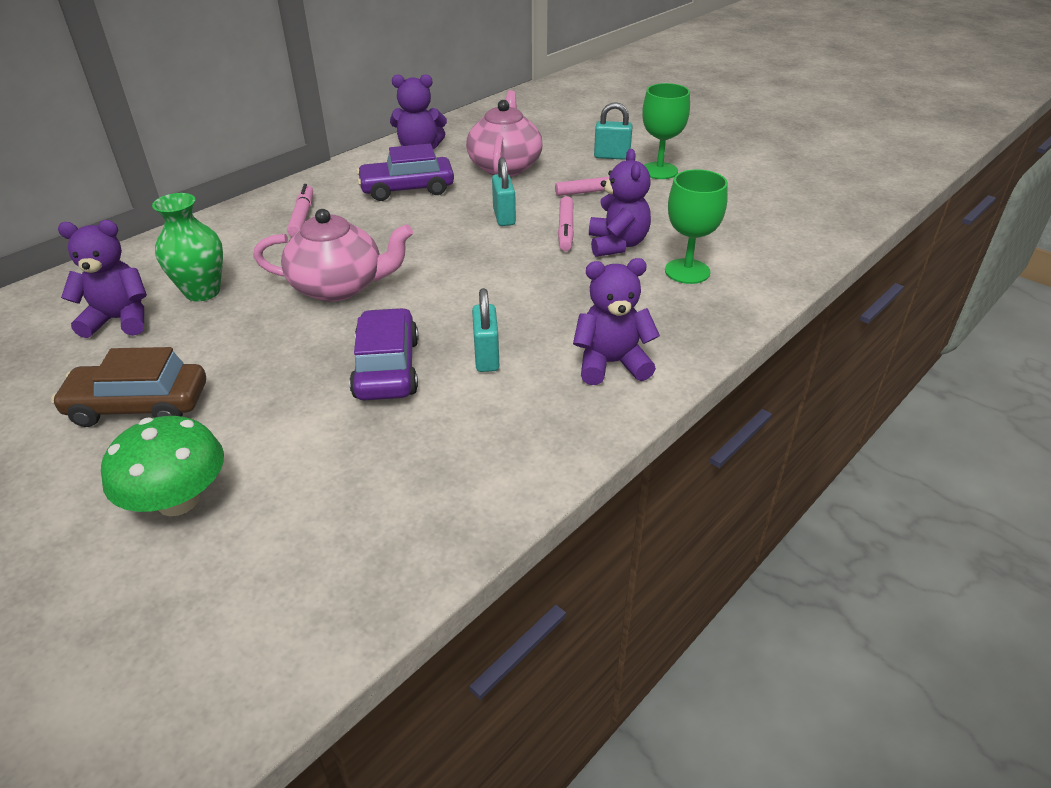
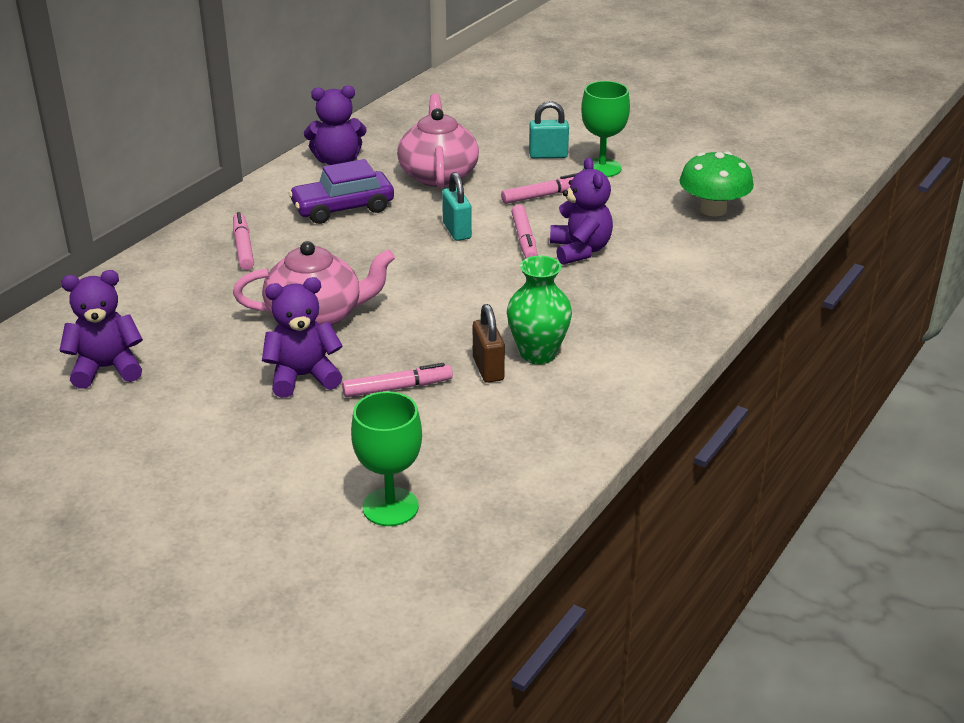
camera: 10 degrees left, 5 degrees down
brown car [51,347,206,427] -> none
green mushroom [101,416,224,516] -> green mushroom moved to [679,152,754,217]
green vase [152,193,223,302] -> green vase moved to [507,256,572,364]
purple car [349,308,419,400] -> pink marker [342,363,453,397]
turquoise padlock [472,288,499,372] -> brown padlock [473,304,505,383]
purple teddy bear [573,258,660,385] -> purple teddy bear moved to [262,277,343,398]
green goblet [665,169,728,284] -> green goblet moved to [351,391,422,526]

